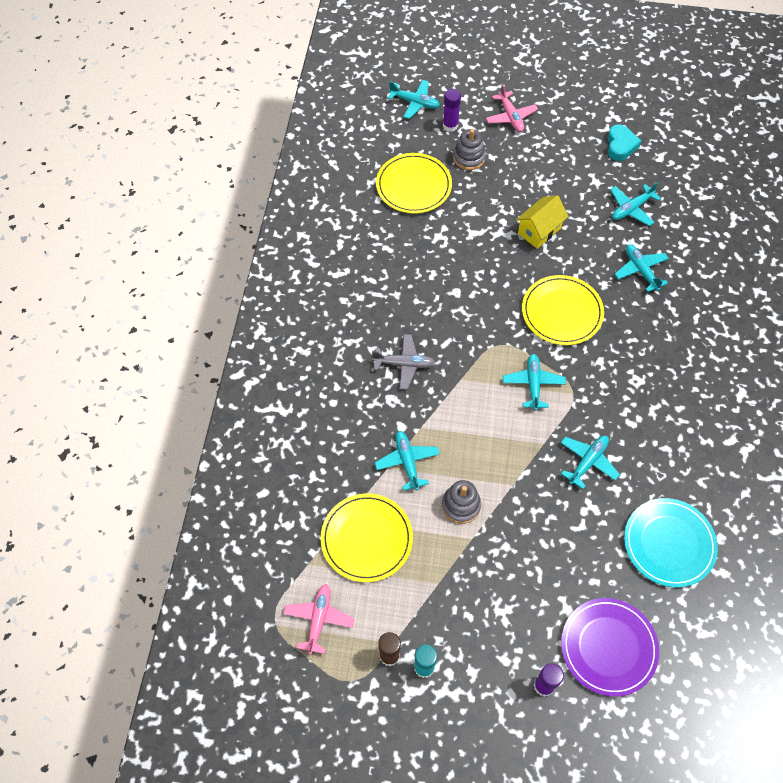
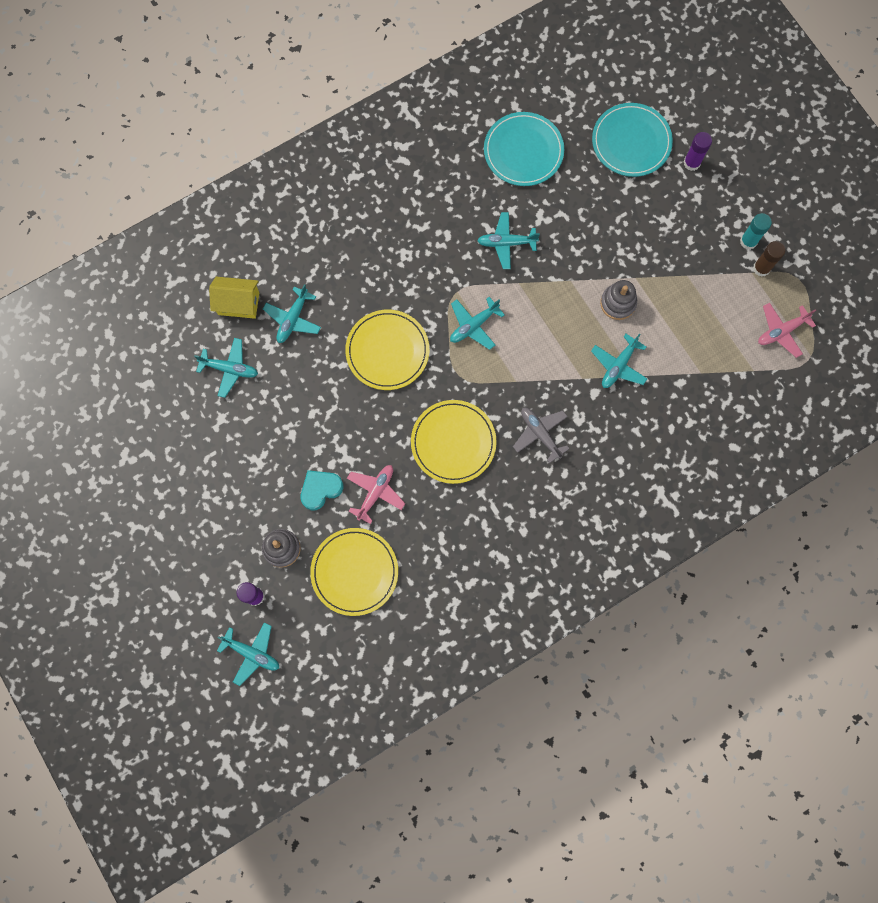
camera: 130 degrees left, 15 degrees up
yellow plate [321,494,413,582] -> yellow plate moved to [411,400,497,484]
turquoise plane [388,80,440,119] -> turquoise plane turned 135 degrees clockwise [217,622,279,686]
pink plane [486,84,538,132] -> pink plane moved to [347,465,405,524]
yellow house [516,195,569,249] -> yellow house moved to [209,276,259,319]
purple plate [561,598,659,697] -> turquoise plate [592,103,673,177]
turquoise heart [607,124,641,161] -> turquoise heart moved to [301,470,343,510]

